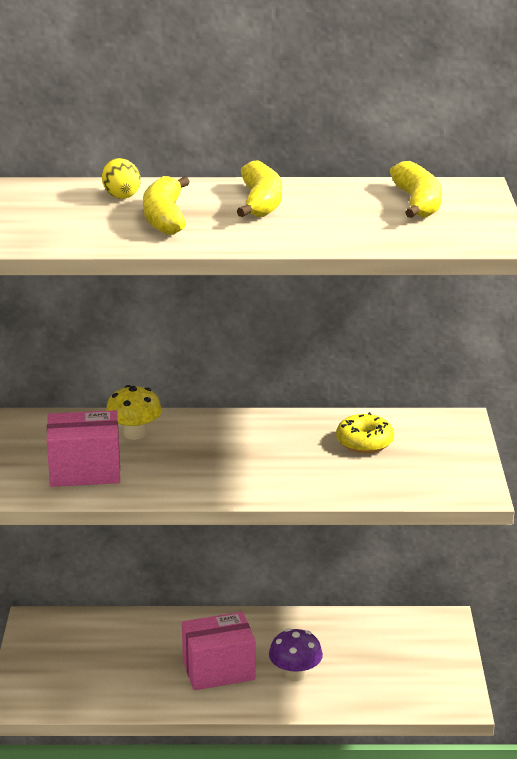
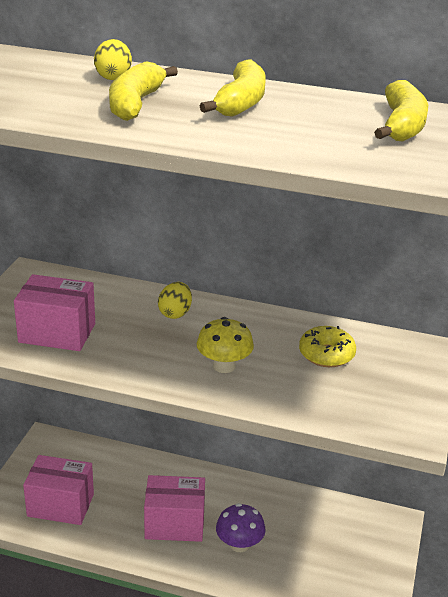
camera: 15 degrees right, 5 degrees up
yellow mushroom [106,385,162,440] -> yellow mushroom moved to [197,317,254,373]
none -> pink box [23,455,94,525]
none -> yellow egg [158,282,192,319]

